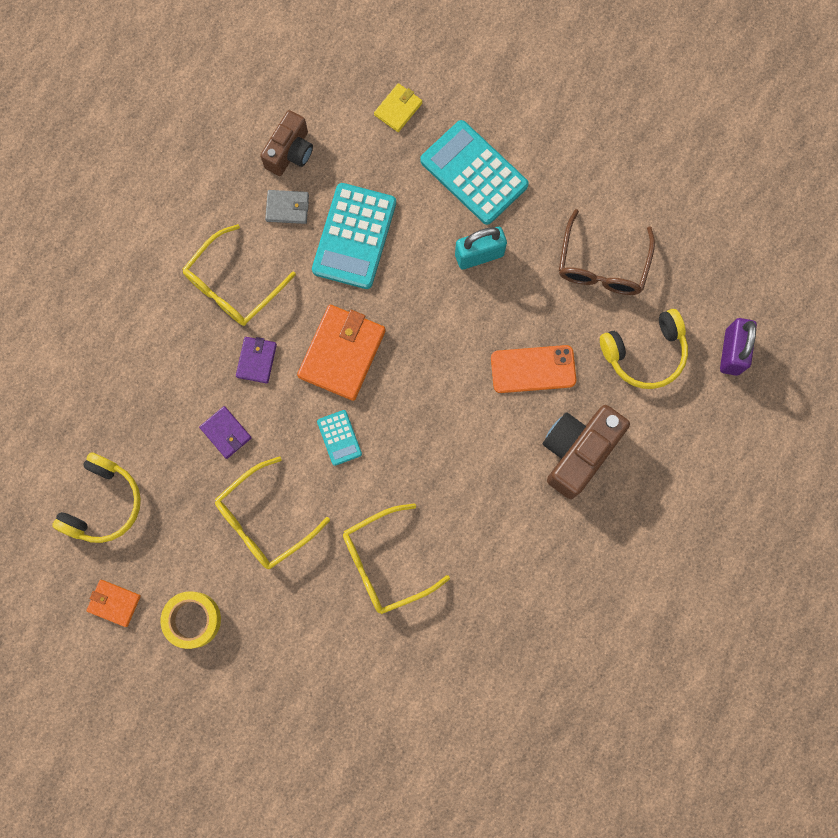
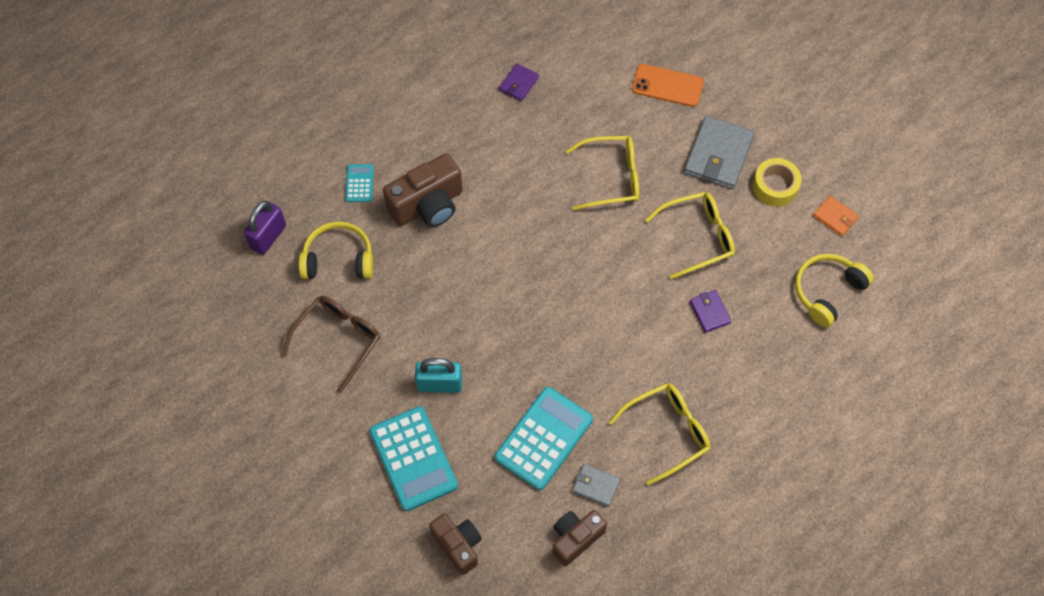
camera: 160 degrees left, 15 degrees down
purple wallet [236,337,277,384] -> purple wallet moved to [499,64,539,101]
orange wallet [297,305,386,401] -> none
turquoise calculator [317,410,362,466] -> turquoise calculator moved to [345,164,374,202]
yellow wallet [374,83,422,132] -> brown camera [429,513,482,575]
orange phone [491,345,576,393] -> orange phone moved to [632,64,704,107]
none -> grey wallet [684,116,754,190]

